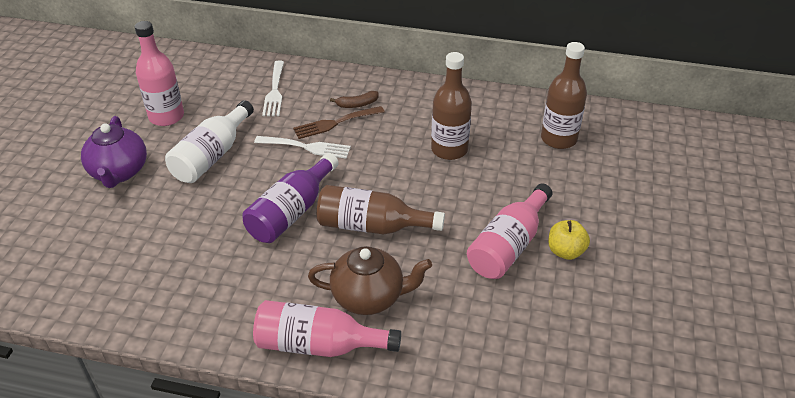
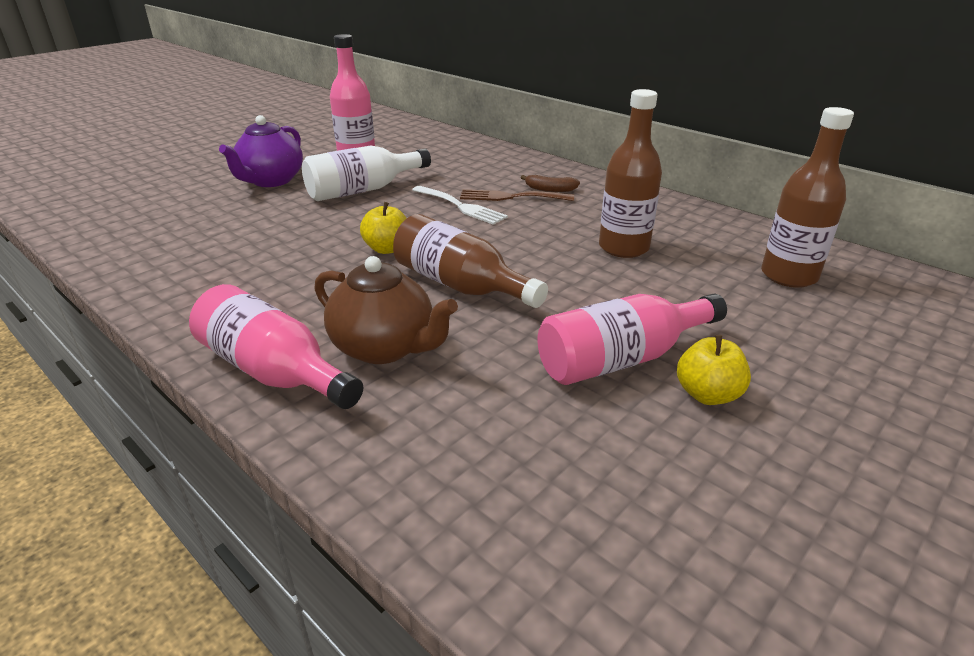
camera: 30 degrees right, 10 degrees down
purple bottle [242,153,339,243] -> yellow apple [360,202,407,254]
white fork [262,61,284,116] -> none

